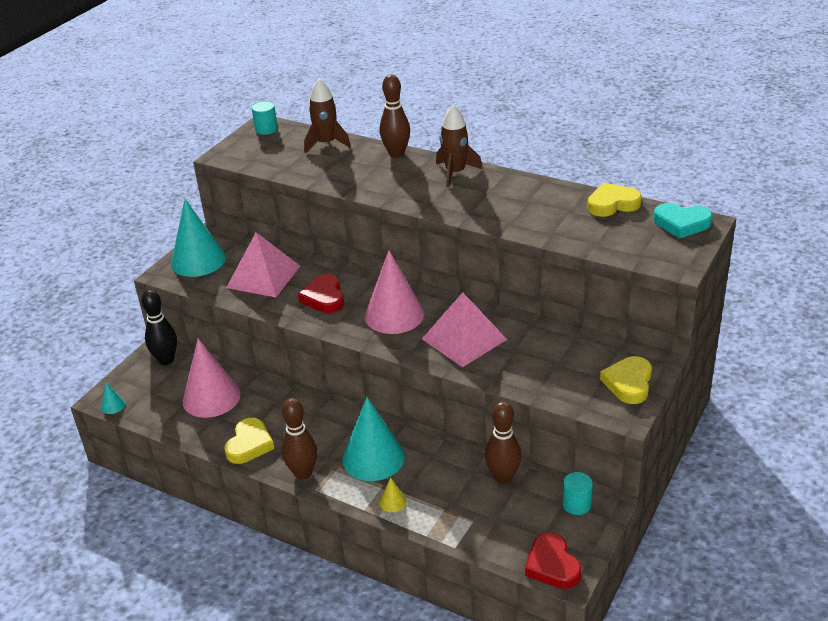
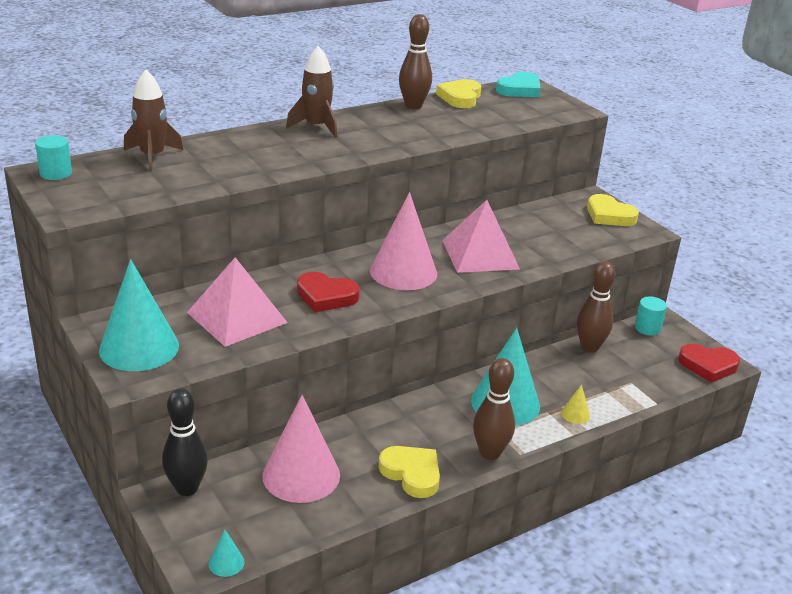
camera: 65 degrees left, 5 degrees down
brown bowling pin [380,74,410,158] -> brown bowling pin moved to [399,14,432,109]

